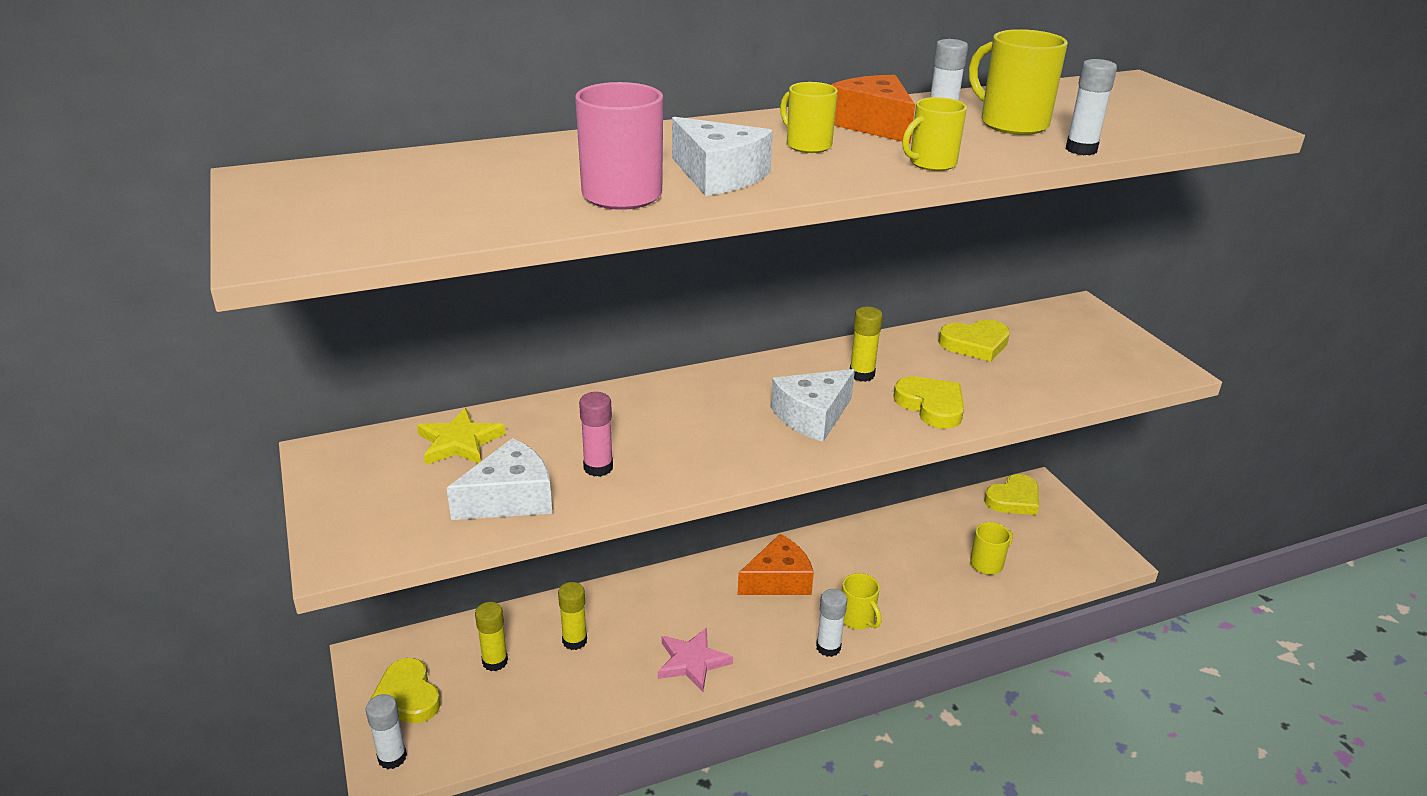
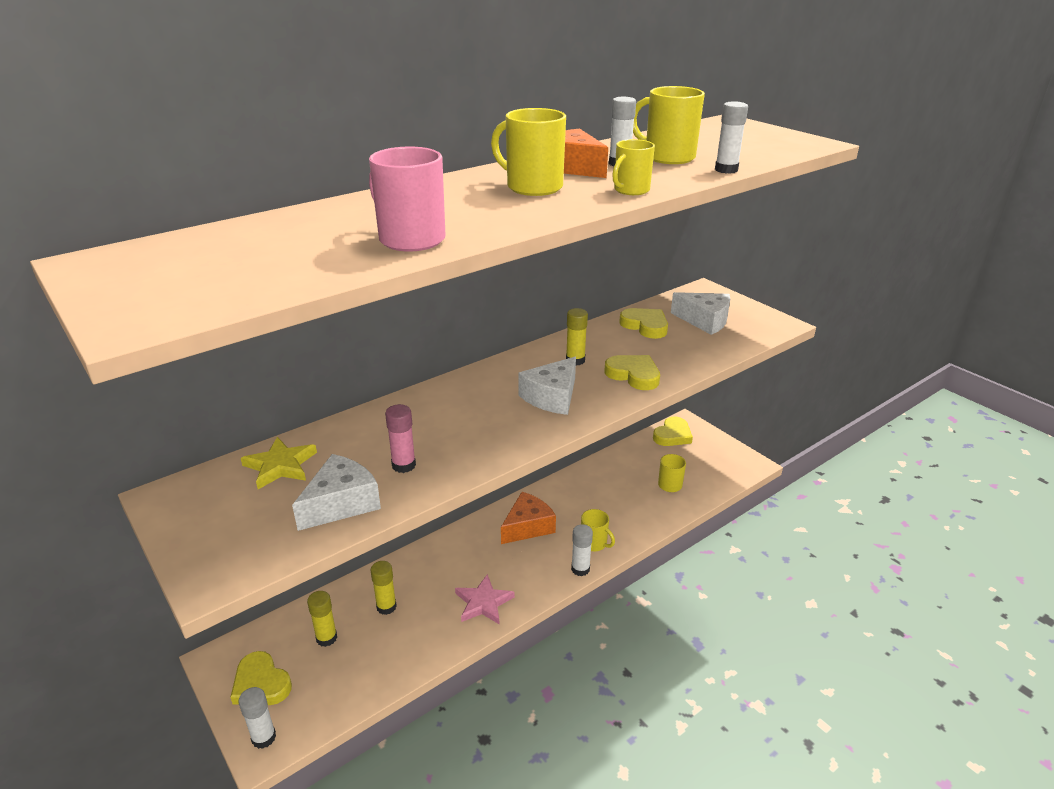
camera: 15 degrees left, 0 degrees up
white cheese [672,117,773,196] -> white cheese moved to [671,292,730,335]
yellow mug [780,82,838,153] -> yellow mug [491,108,566,196], size x1.57
yellow heart [938,320,1010,362] -> yellow heart turned 105 degrees counterclockwise [619,308,668,339]

